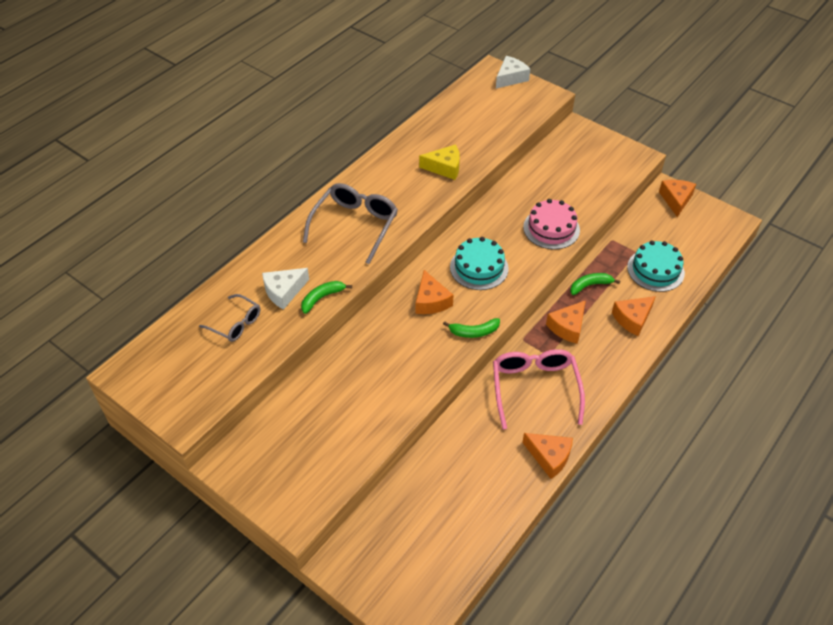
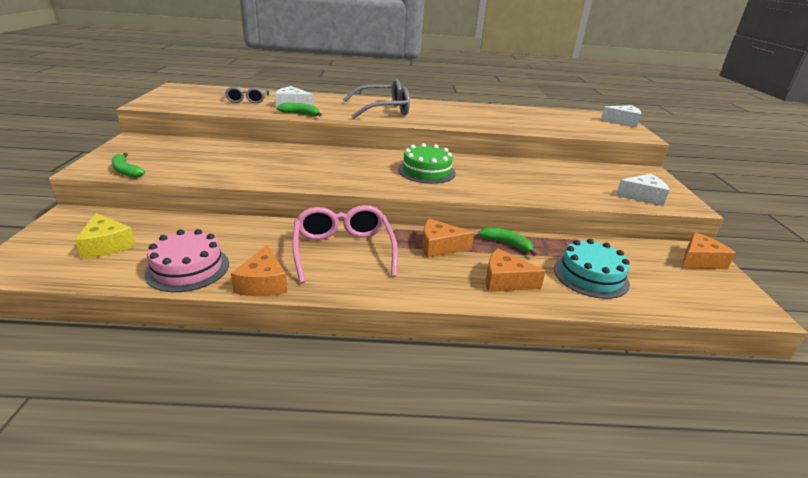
camera: 50 degrees right, 20 degrees down
orange cheese [416,270,453,314] -> none
yellow cheese [419,144,460,180] -> yellow cheese moved to [75,213,136,259]
green banana [443,318,500,338] -> green banana moved to [112,153,145,178]
turquoise cake [450,237,509,290] -> green cake [398,143,456,184]
pink glasses [493,349,585,429] -> pink glasses turned 60 degrees counterclockwise [292,205,398,283]
pink cake [523,199,580,249] -> pink cake moved to [144,229,229,292]
none -> white cheese [616,174,670,206]

